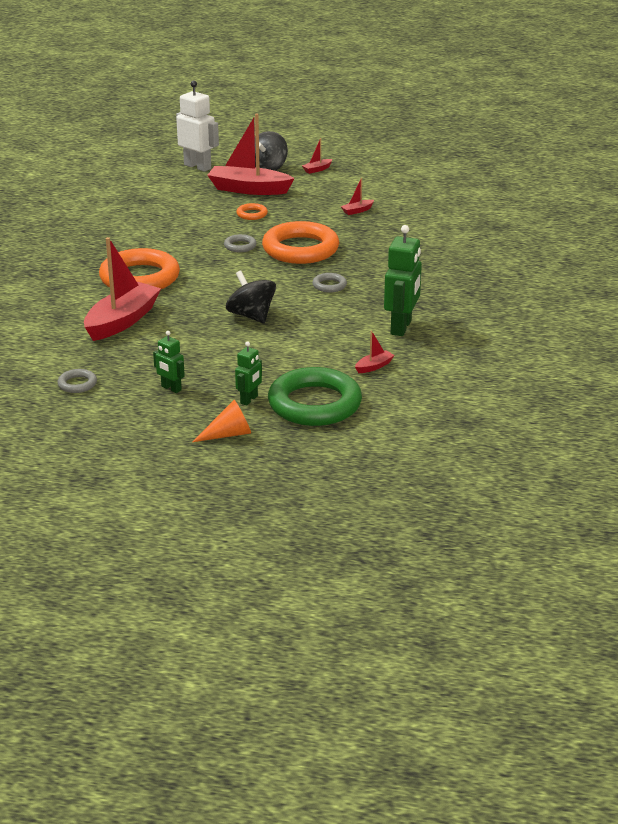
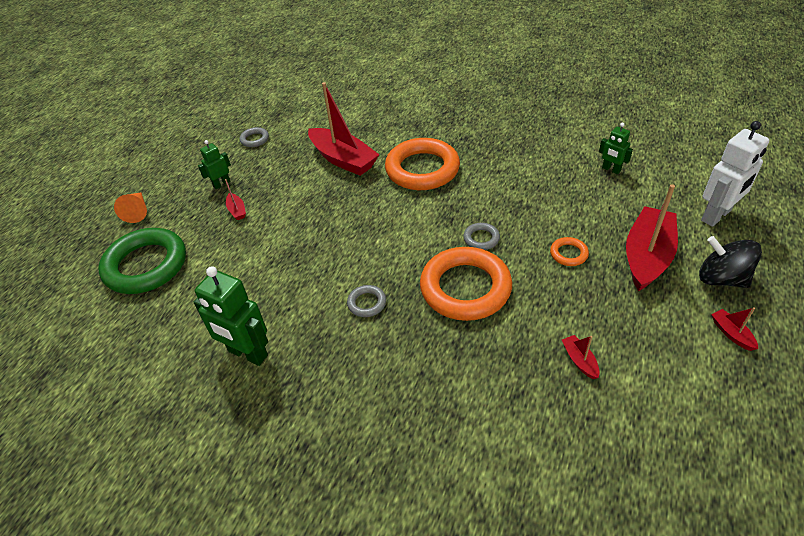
camera: 105 degrees right, 15 degrees up
black spinning top [226,270,276,323] -> none
green robot [235,341,262,405] -> green robot moved to [599,123,633,174]
red boat [355,331,395,373] -> red boat moved to [225,179,246,220]

